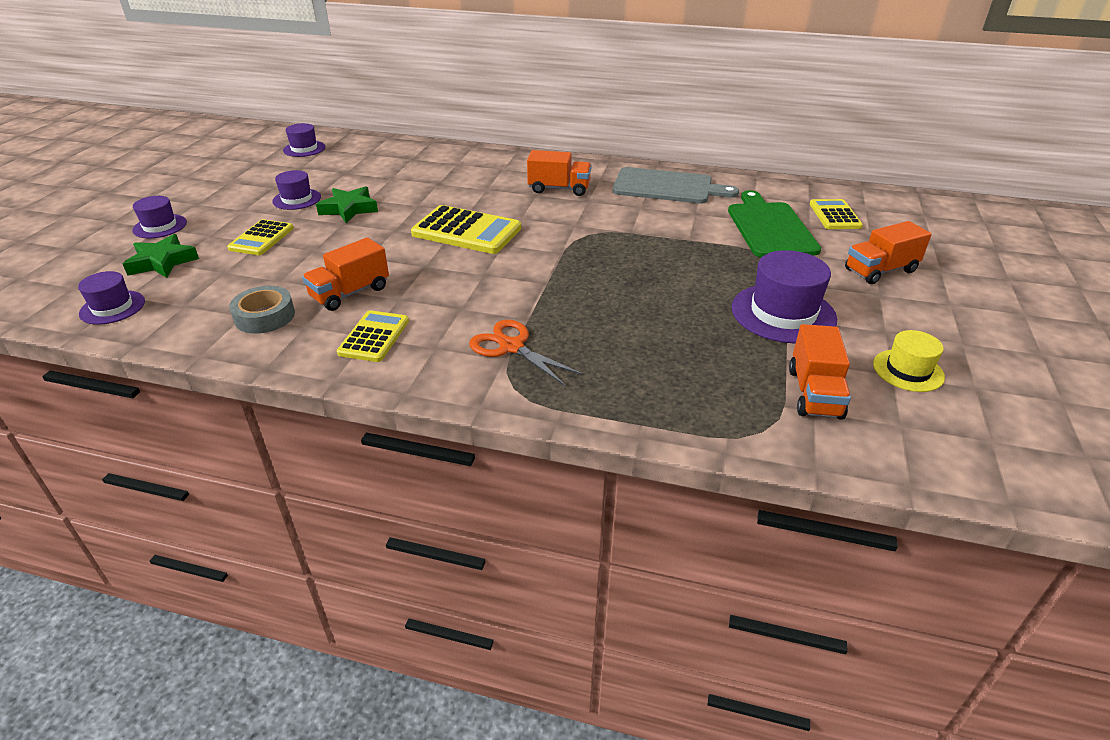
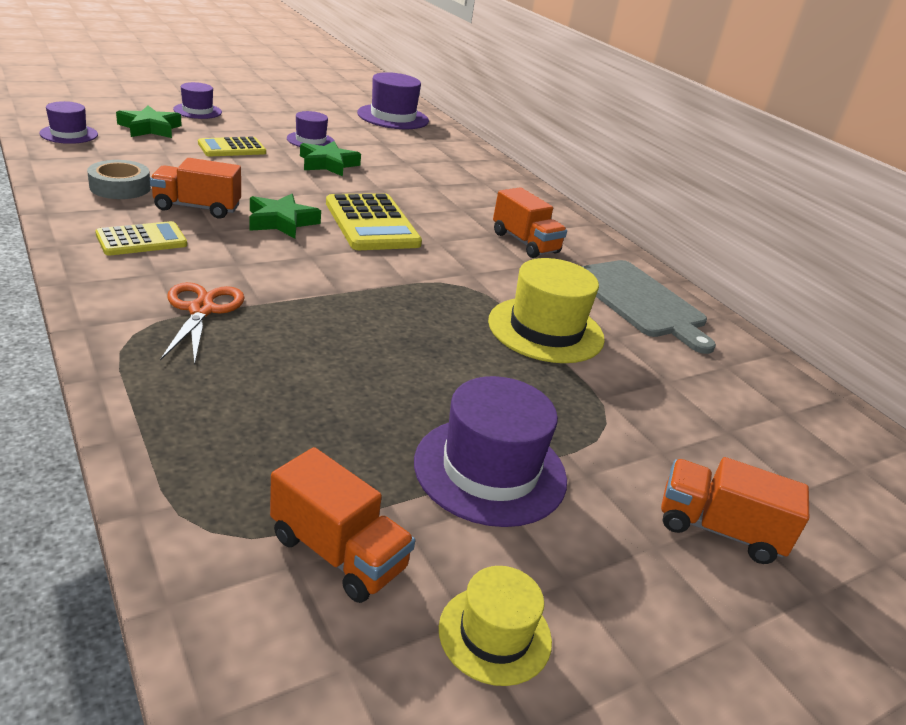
camera: 40 degrees right, 5 degrees down
purple hat [283,123,325,157] -> purple hat [357,72,429,129], size x1.70
green cutting board [728,190,821,257] -> none
orange truck [789,324,851,420] -> orange truck turned 105 degrees counterclockwise [270,447,415,603]
yellow calculator [810,199,863,229] -> none
none -> green star [249,194,321,238]
none -> yellow hat [488,258,605,363]

